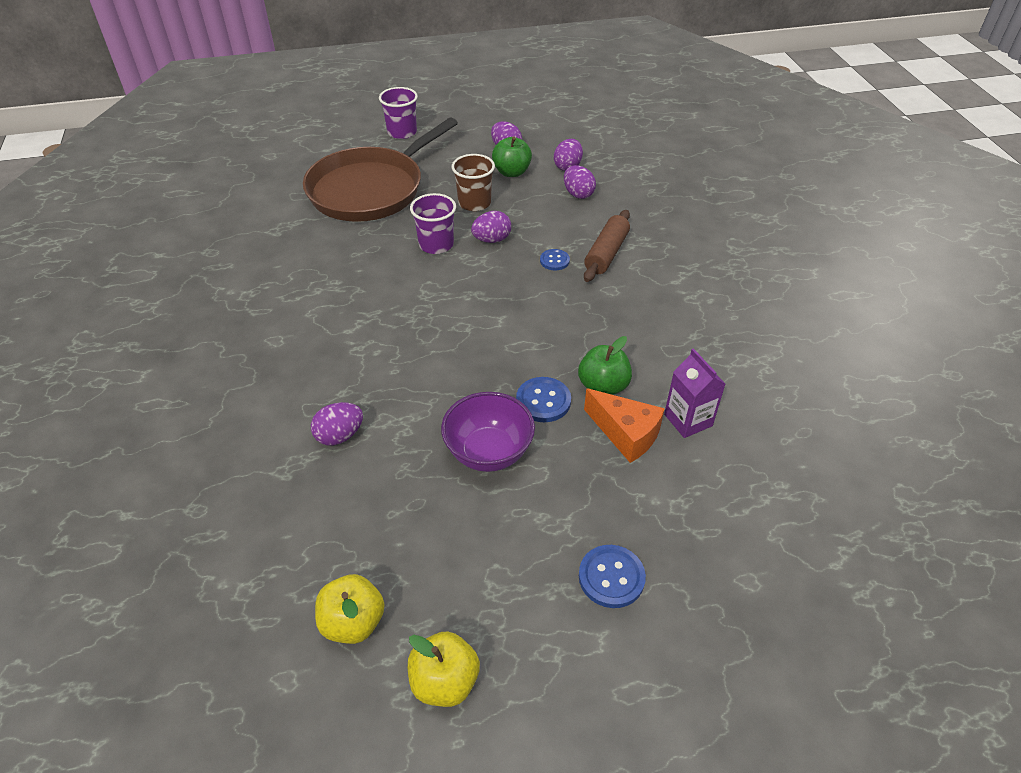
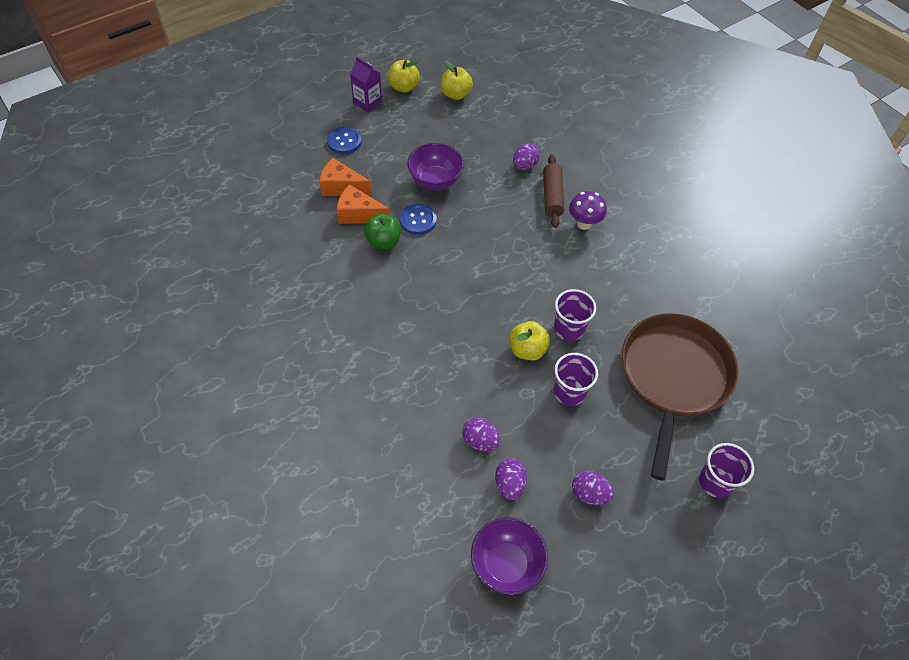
camera: 155 degrees right, 10 degrees up
brown cup [451,154,495,211] -> purple cup [554,353,598,406]
purple egg [471,211,511,243] -> yellow apple [510,321,550,361]
green apple [492,137,532,177] -> none
blue button [540,249,570,271] -> none
brown rolling pin [584,210,630,282] -> brown rolling pin moved to [543,154,564,228]
purple carton [664,348,725,438] -> purple carton moved to [350,56,382,113]
none -> orange cheese [319,158,372,196]
none -> purple bowl [471,517,548,595]
none -> purple mushroom [569,191,607,230]

